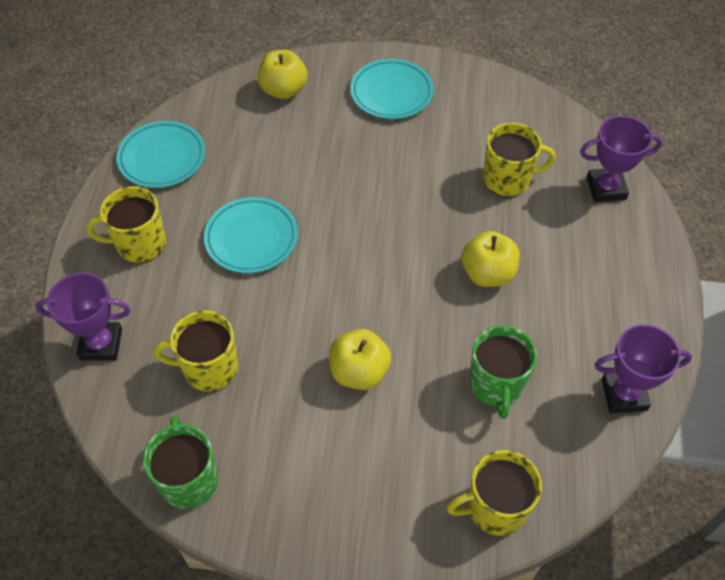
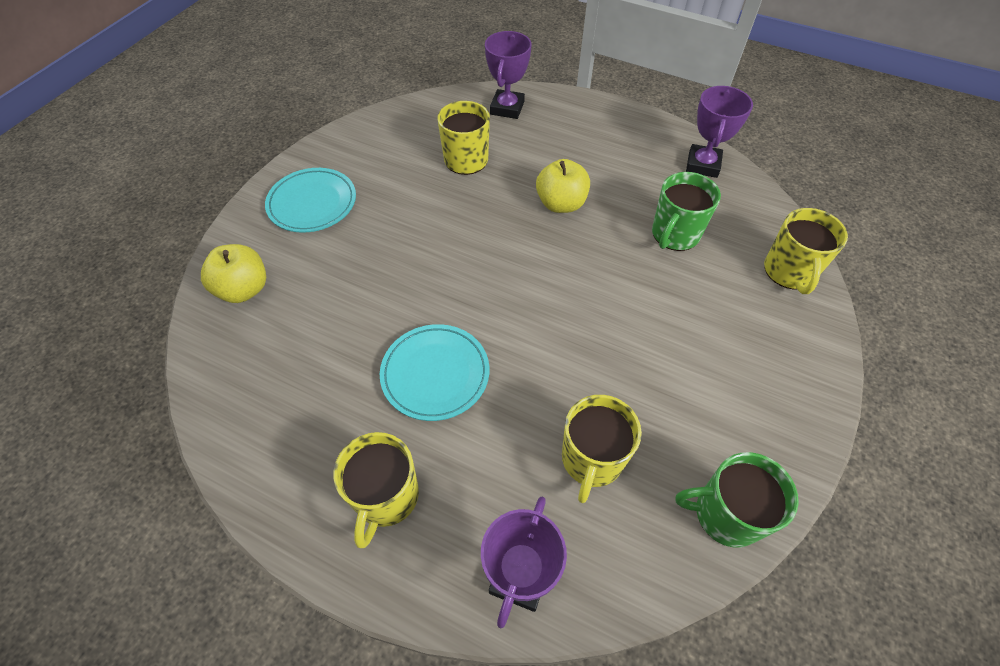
camera: 70 degrees left, 0 degrees up
turquoise plate [116,121,205,188] -> none
yellow apple [329,329,391,390] -> none
green mug [469,325,537,419] -> green mug turned 105 degrees clockwise [652,172,721,251]

